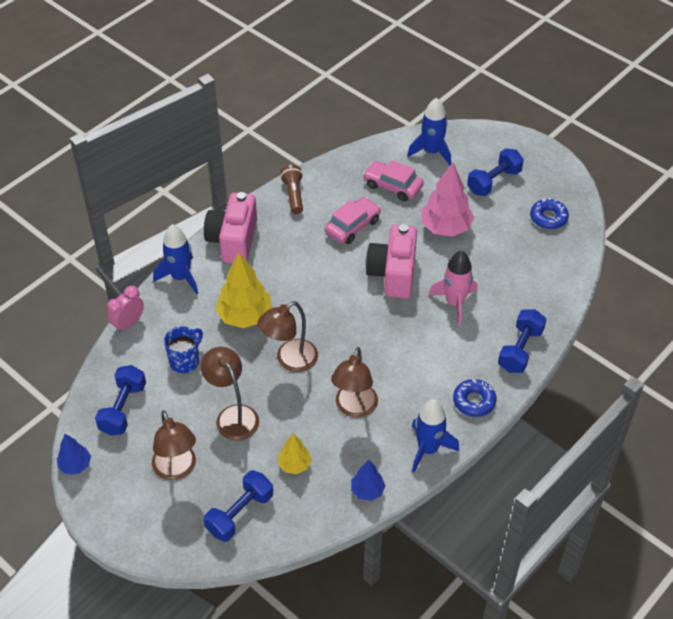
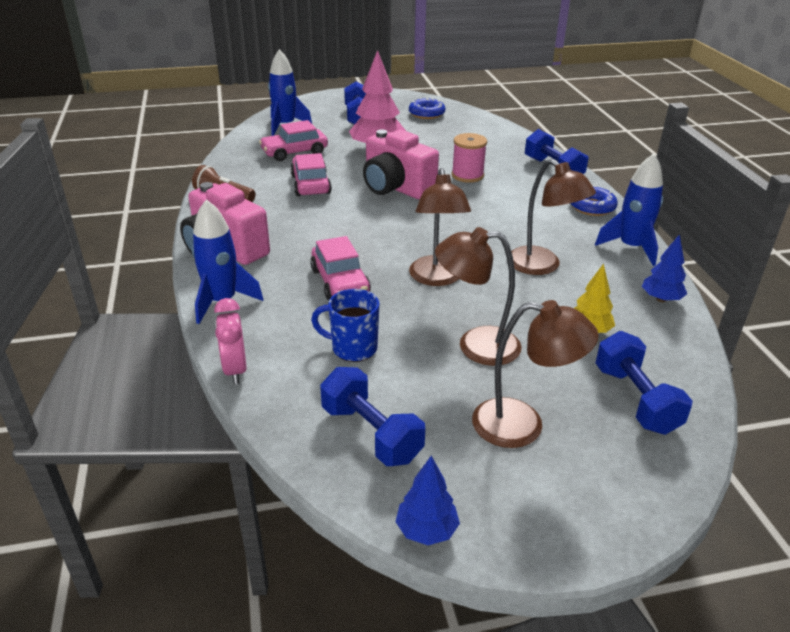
camera: 55 degrees left, 15 degrees down
blue mug [164,326,203,373] -> blue mug turned 60 degrees counterclockwise [311,289,380,362]
yellow tree [215,252,272,328] -> pink car [310,236,371,301]
pink rocket [429,251,478,326] -> pink spool [452,133,487,183]

